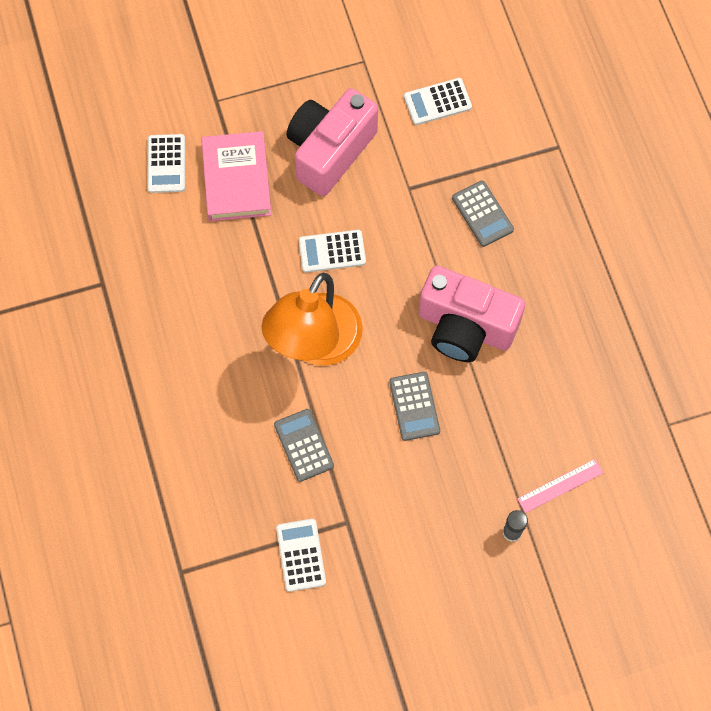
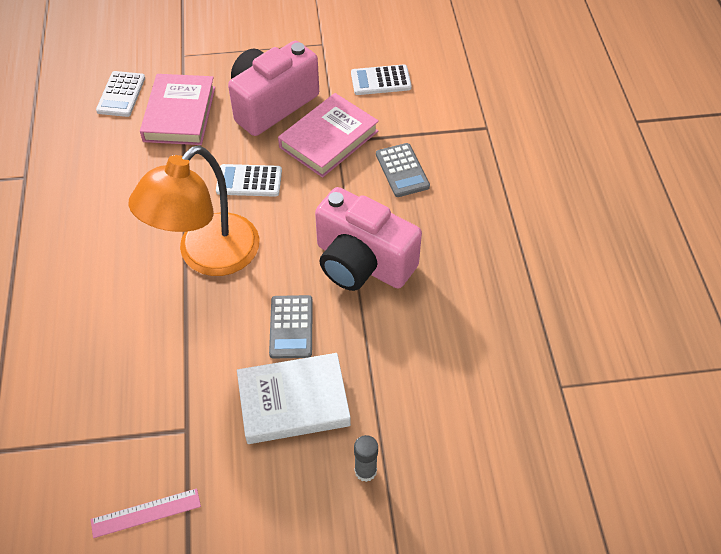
camera: 10 degrees right, 15 degrees down
grey calculator [274,409,334,482] -> none
white calculator [276,519,326,592] -> none
pink ruler [517,459,603,513] -> pink ruler moved to [91,488,201,538]
none -> white book [237,353,351,444]
none -> pink book [278,93,379,178]

